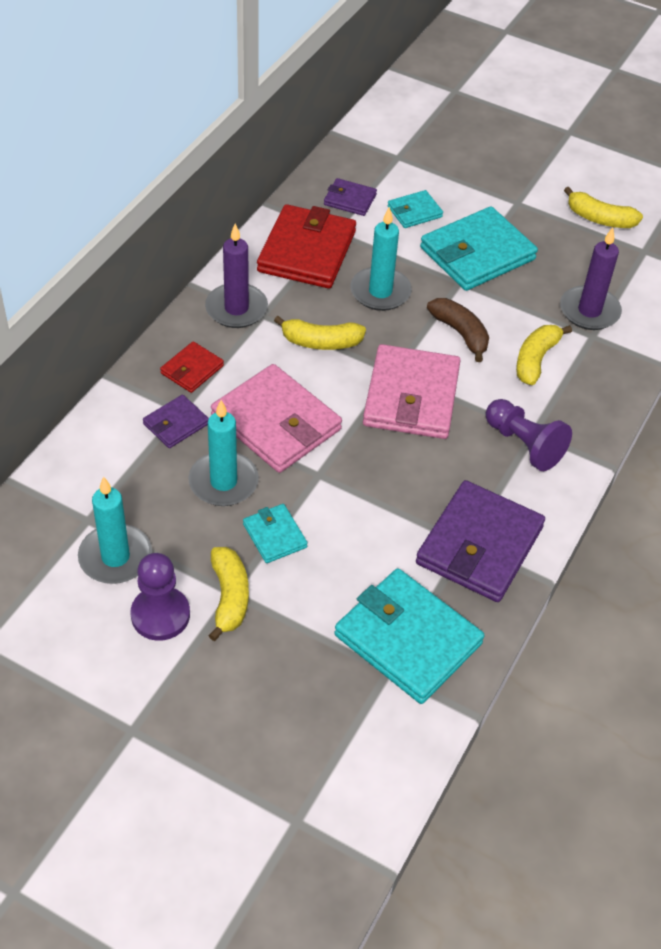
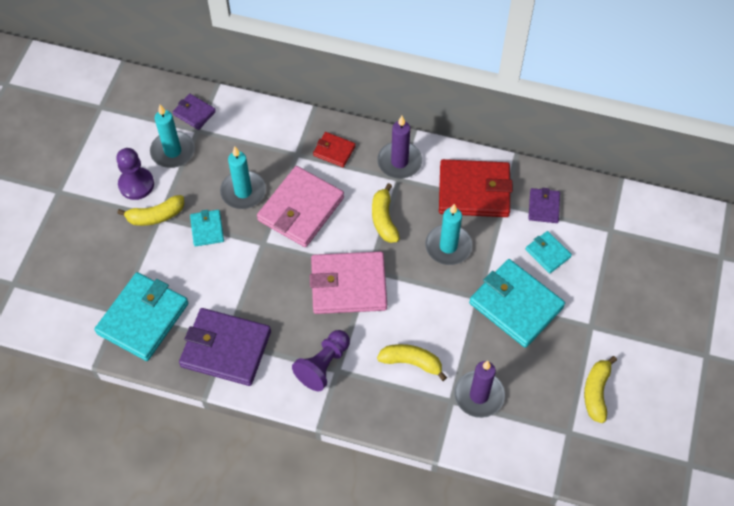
camera: 80 degrees right, 10 degrees up
purple wallet [143,395,209,448] -> purple wallet moved to [173,94,216,130]
turquoise wallet [243,504,308,563] -> turquoise wallet turned 60 degrees counterclockwise [190,210,224,247]
brown banana [427,298,489,362] -> none

